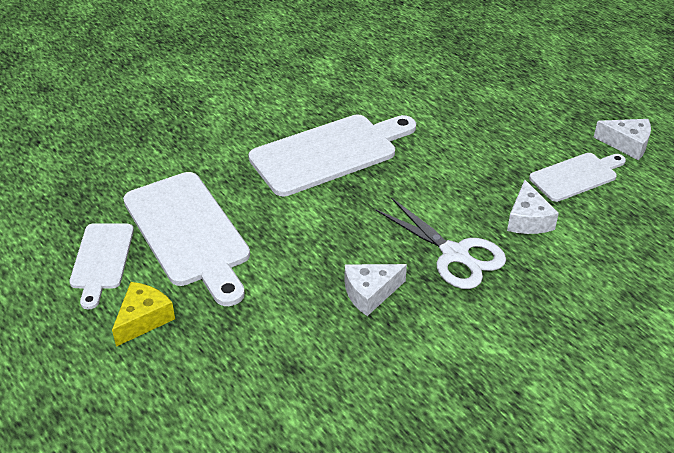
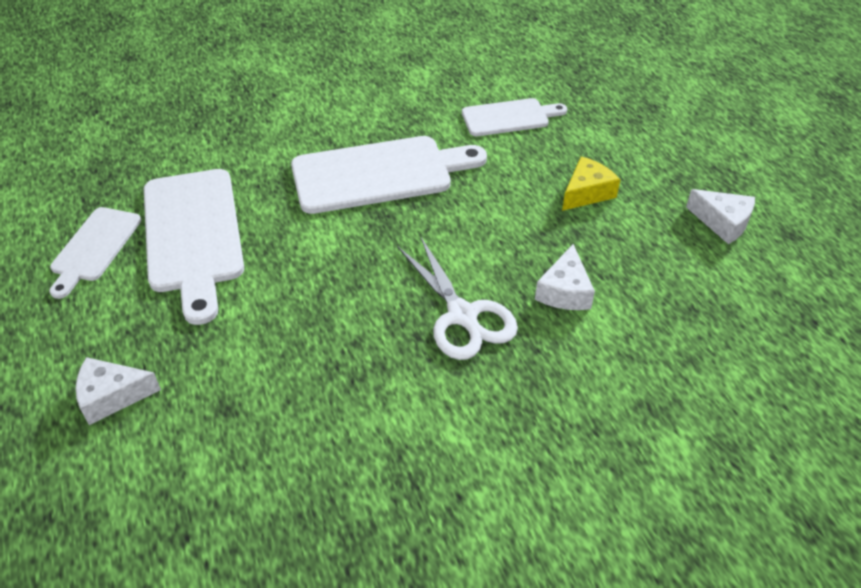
camera: 15 degrees right, 5 degrees up
yellow cheese [112,282,175,347] -> yellow cheese moved to [562,156,620,211]
white cheese [345,264,407,316] -> white cheese moved to [75,357,161,425]
white cutting board [529,153,626,202] -> white cutting board moved to [462,98,567,136]

